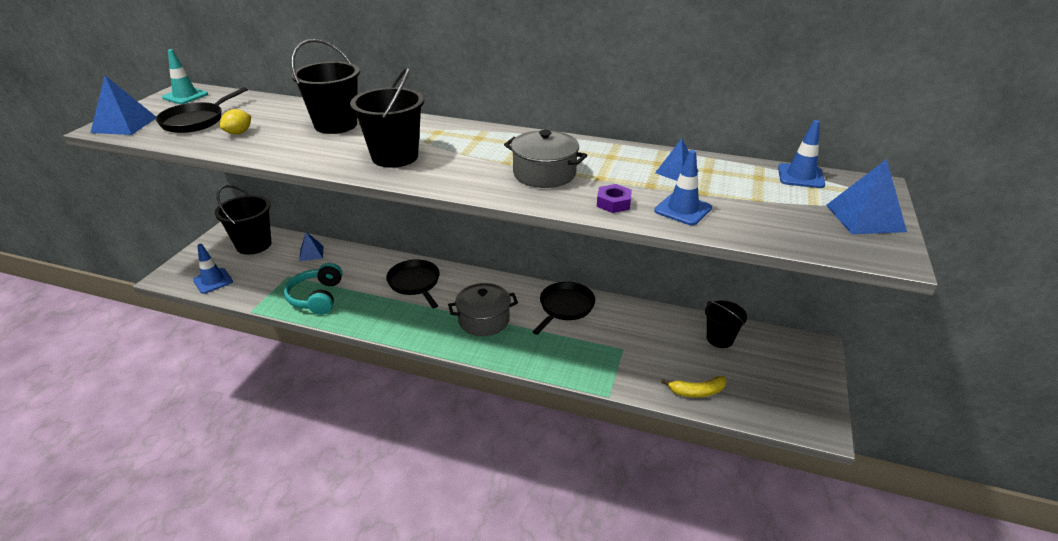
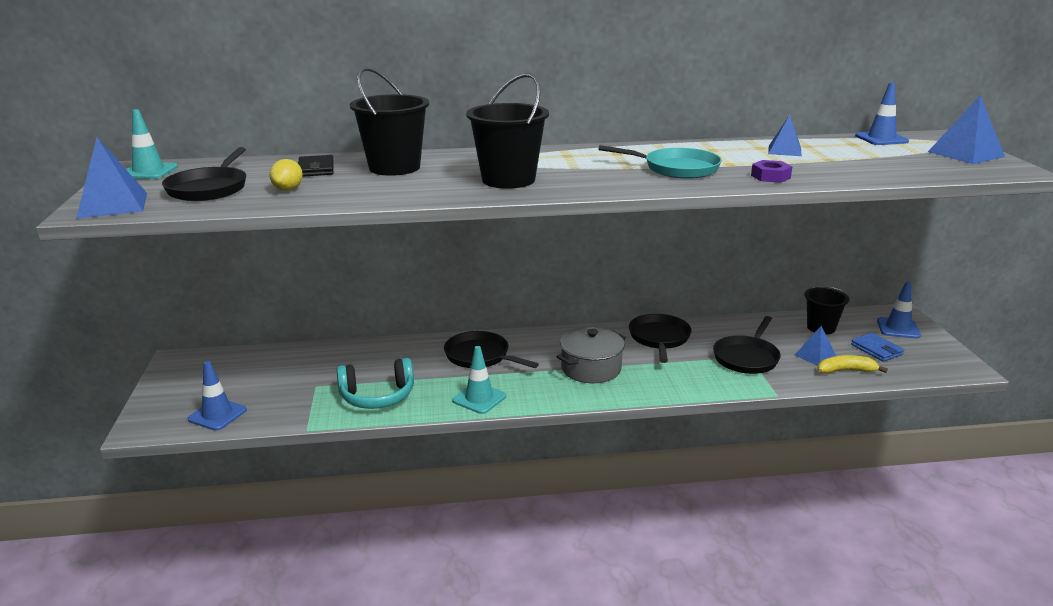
camera: 25 degrees left, 10 degrees down
black bucket [215,185,272,255] -> none
turquoise headphones [284,263,342,315] -> turquoise headphones turned 75 degrees counterclockwise [337,358,414,409]
blue pyramid [299,232,324,261] -> blue pyramid moved to [795,326,836,366]
grey pot [504,130,587,188] -> turquoise pan [599,145,722,179]
blue traffic cone [654,150,712,225] -> blue traffic cone moved to [877,281,921,338]
yellow banana [661,376,726,398] -> yellow banana turned 150 degrees counterclockwise [817,355,888,374]
none -> black wallet [298,155,334,177]
none -> turquoise traffic cone [452,346,506,414]
none -> black pan [713,316,781,374]
none -> blue wallet [851,333,904,362]

